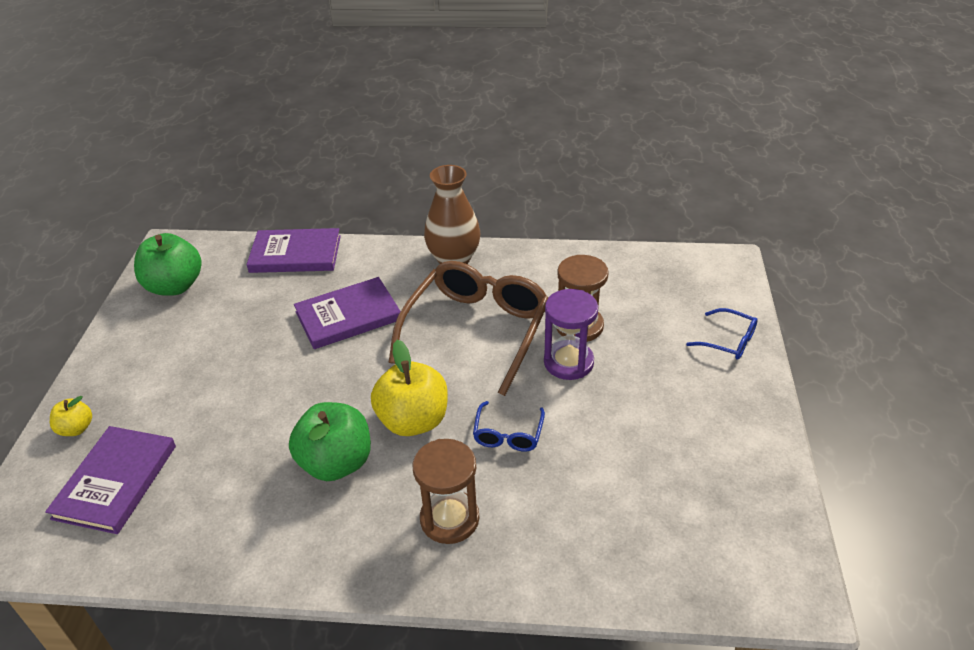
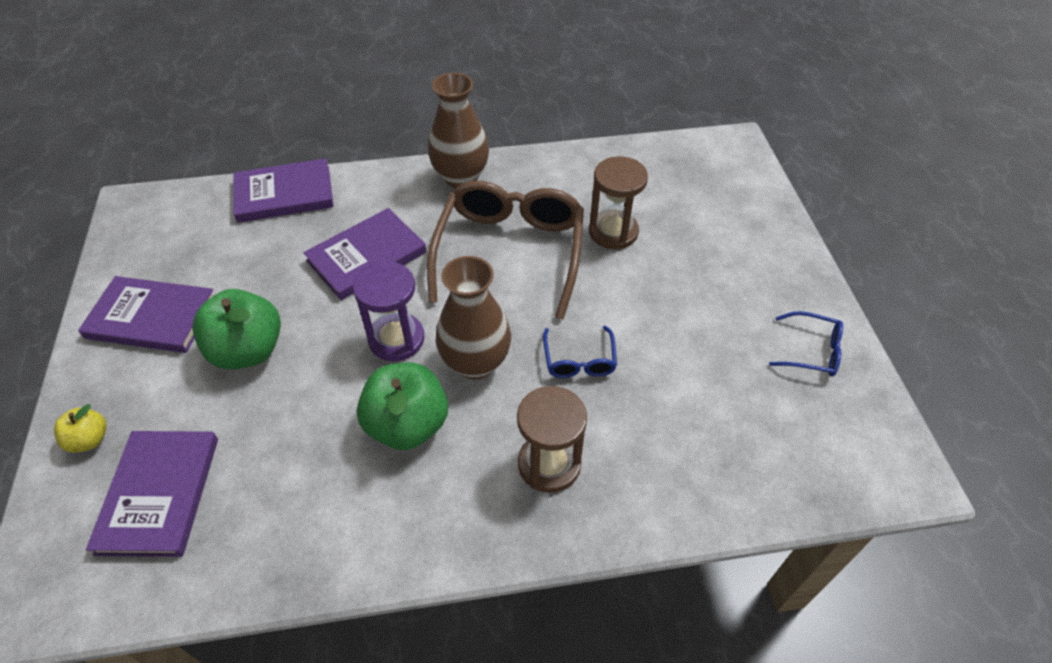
camera: 15 degrees left, 10 degrees up
green apple [134,233,202,296] -> green apple moved to [192,289,281,370]
yellow apple [371,340,448,436] -> brown vase [436,256,511,380]
purple hourglass [544,289,598,380] -> purple hourglass moved to [353,261,424,361]
blue glasses [686,308,758,360] -> blue glasses moved to [769,311,843,377]
none -> purple book [78,276,213,353]

